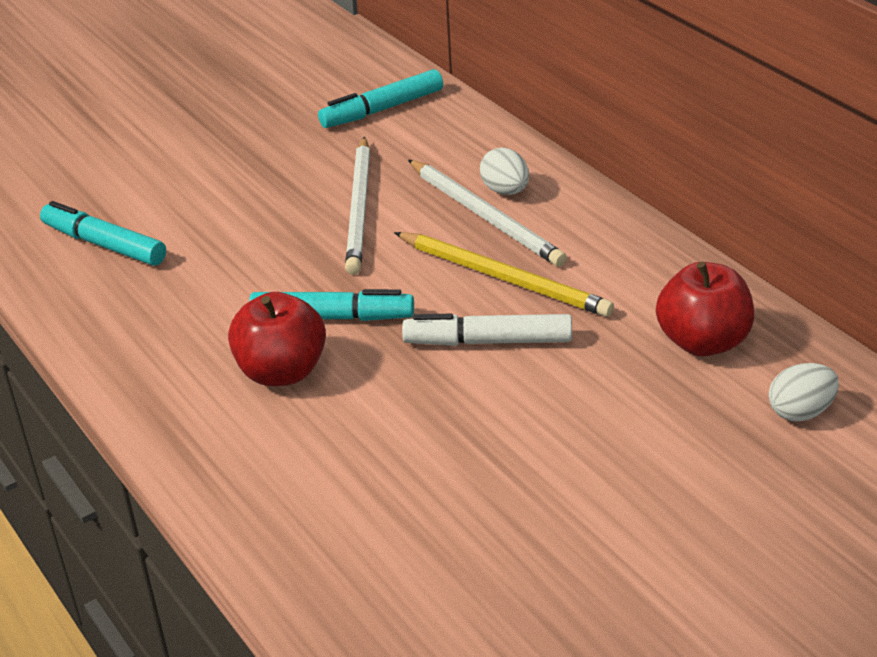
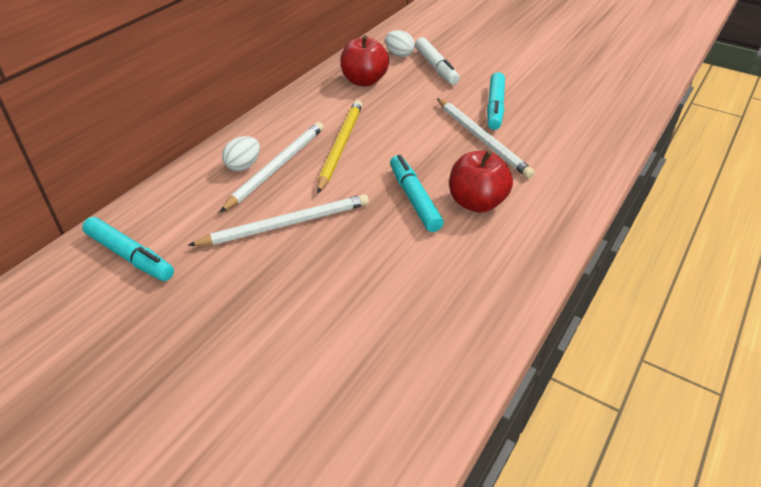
camera: 115 degrees left, 5 degrees up
turquoise marker [40,201,166,266] -> turquoise marker moved to [487,72,505,130]
white marker [402,314,572,346] -> white marker moved to [415,38,460,85]
none -> white pencil [437,98,535,178]

